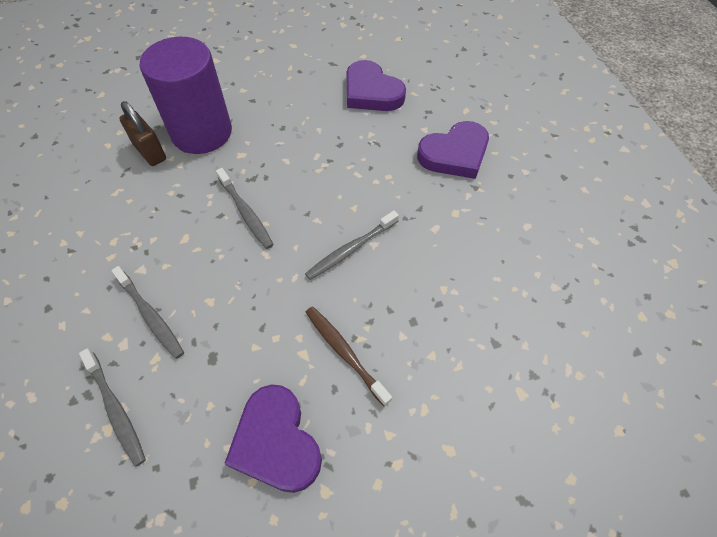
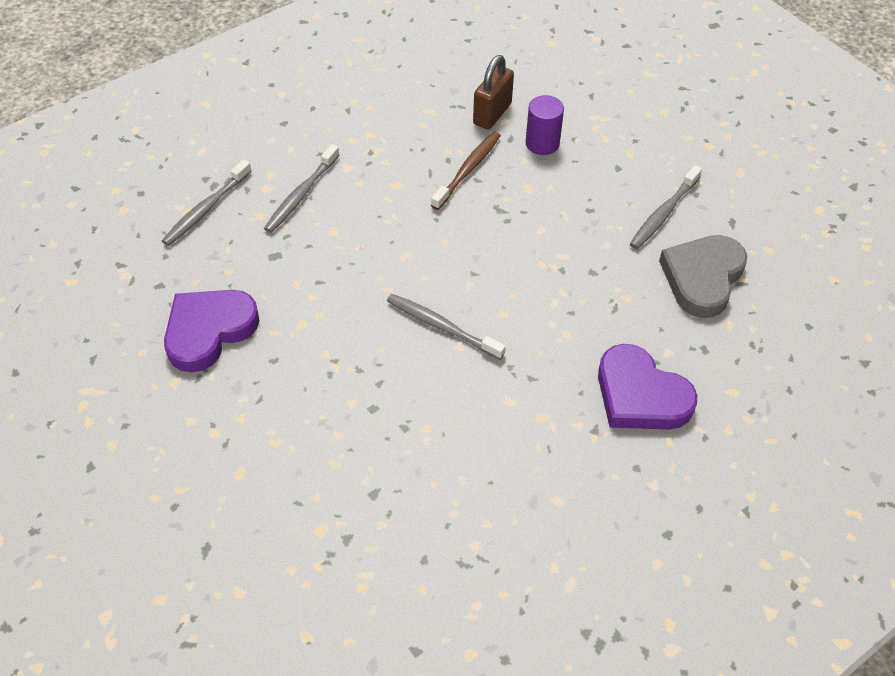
camera: 70 degrees right, 5 degrees down
purple cylinder [140,37,232,154] -> purple cylinder [525,95,564,155], size x0.46
grey toothbrush [216,168,274,249] -> grey toothbrush moved to [630,165,702,249]
brown toothbrush [306,306,392,407] -> brown toothbrush moved to [431,132,501,210]
purple heart [347,60,406,111] -> grey heart [659,235,747,318]

